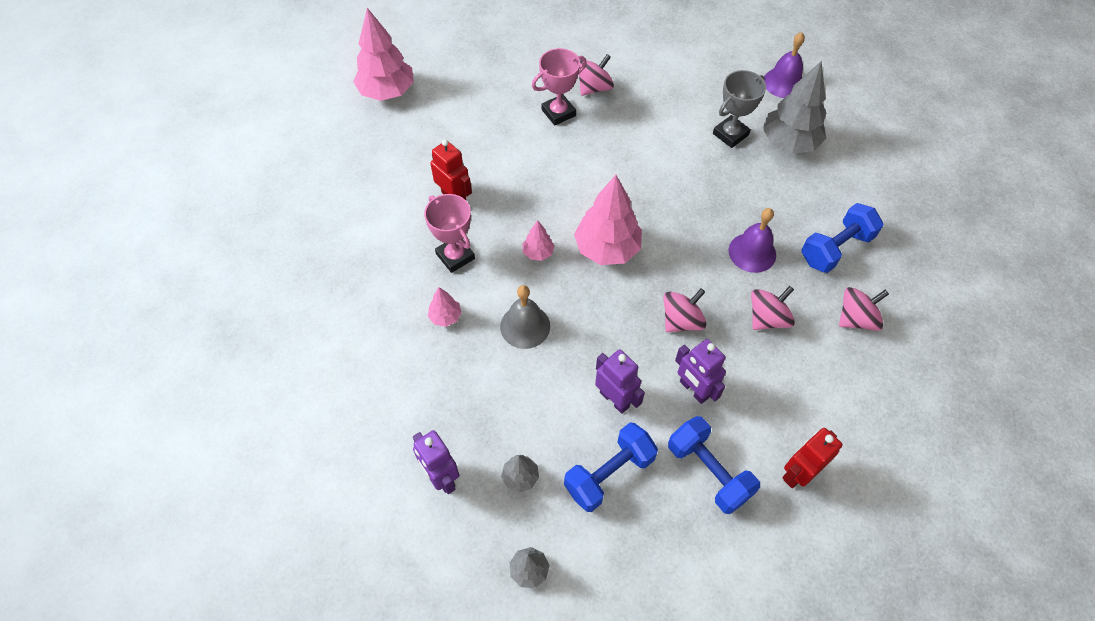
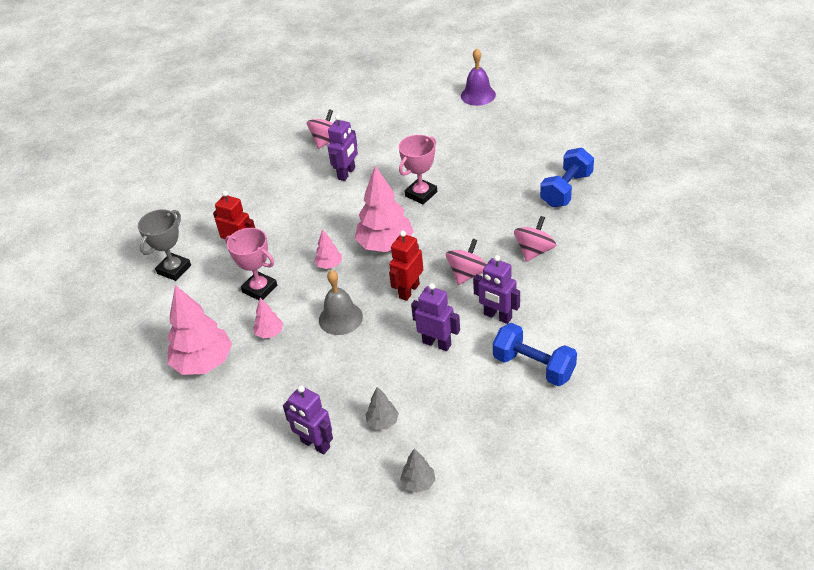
camera: 15 degrees left, 15 degrees down
pink tree [353,8,414,101] -> pink tree moved to [167,285,232,375]
pink trophy [532,48,587,126] -> pink trophy moved to [399,135,437,204]
blue dumbbell [564,423,658,512] -> none
grey trophy [713,70,766,148] -> grey trophy moved to [138,209,191,281]
purple bell [729,208,776,273] -> none
grey tree [763,61,826,153] -> none
red robot [783,428,842,488] -> red robot moved to [389,231,423,301]
pink spinning top [839,287,889,331] -> none
none -> purple robot [328,115,358,181]

